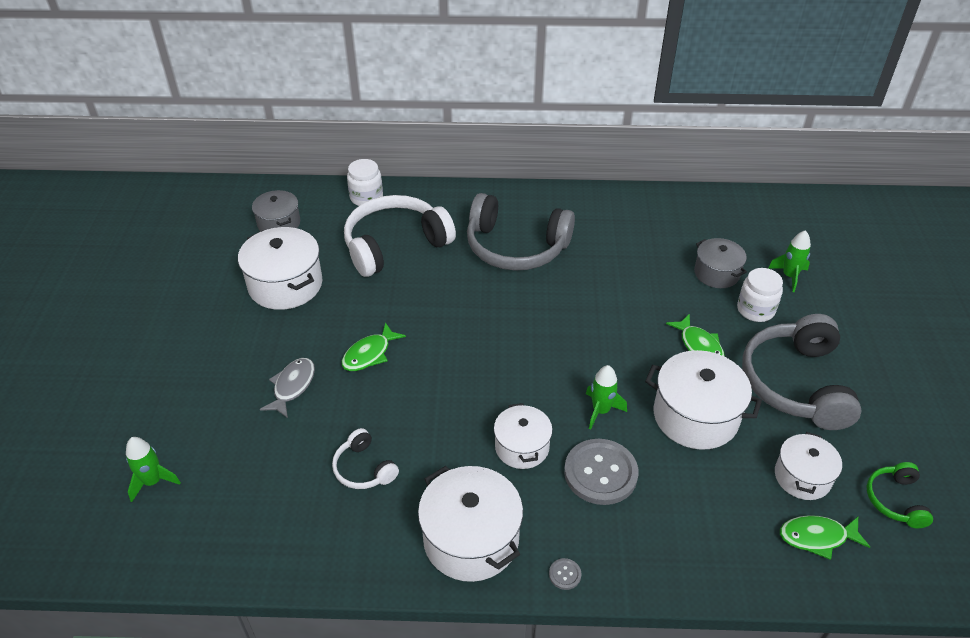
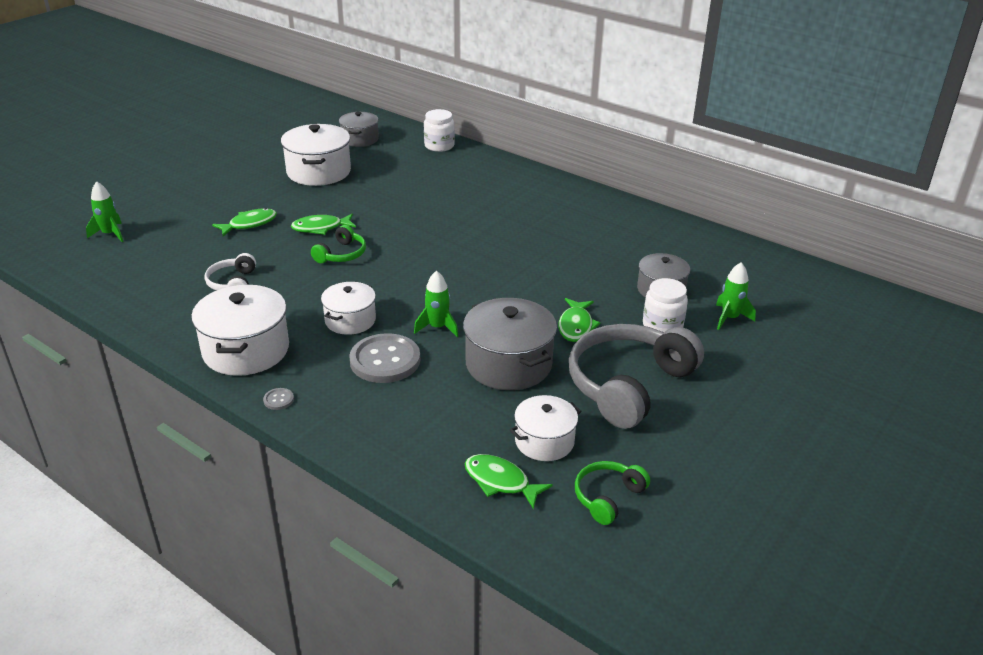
camera: 35 degrees right, 10 degrees down
grey fish [260,358,315,418] -> green fish [212,208,277,236]
white headphones [344,195,456,277] -> none
grey headphones [467,193,575,271] -> none
white pot [645,350,762,450] -> grey pot [463,298,557,390]
none -> green headphones [311,225,366,263]

